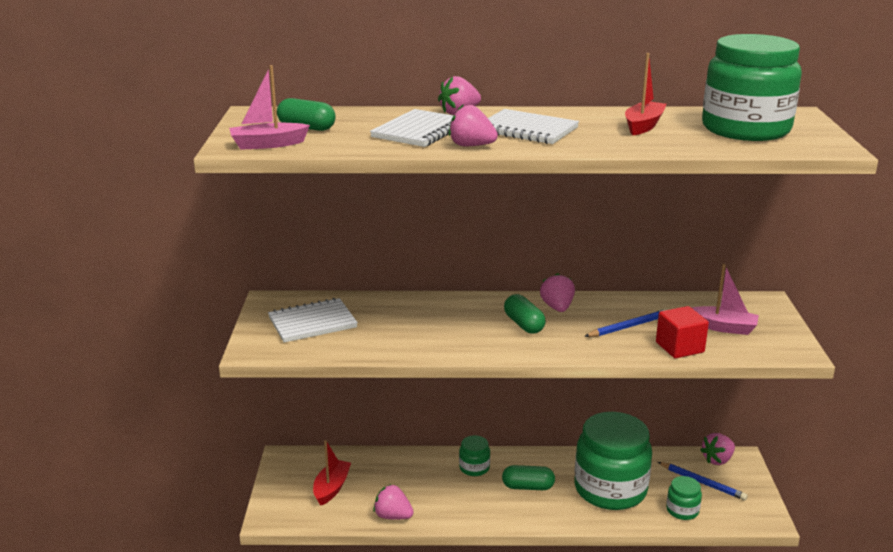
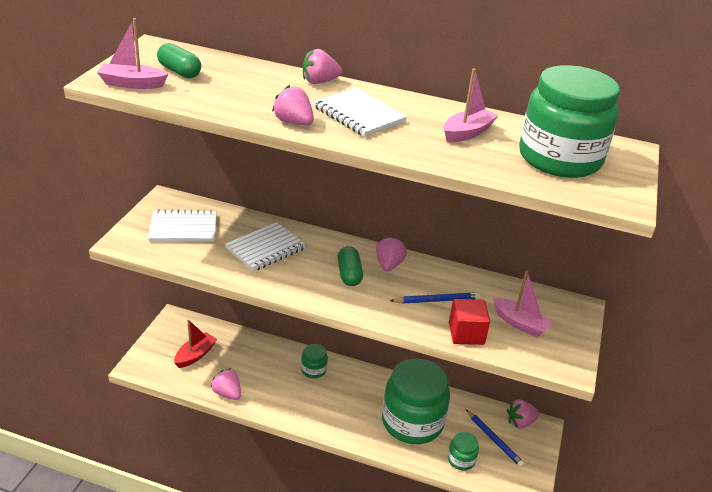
camera: 15 degrees right, 10 degrees up
white notebook [370,109,454,147] -> white notebook moved to [225,222,306,271]
green capsule [502,465,555,490] -> none
red boat [625,53,666,135] -> pink boat [444,68,499,142]

